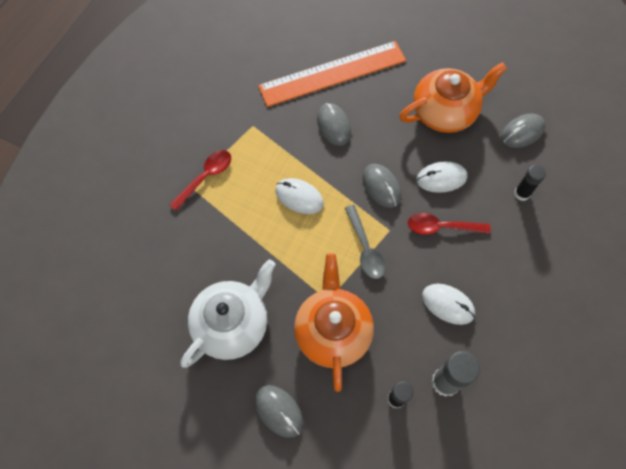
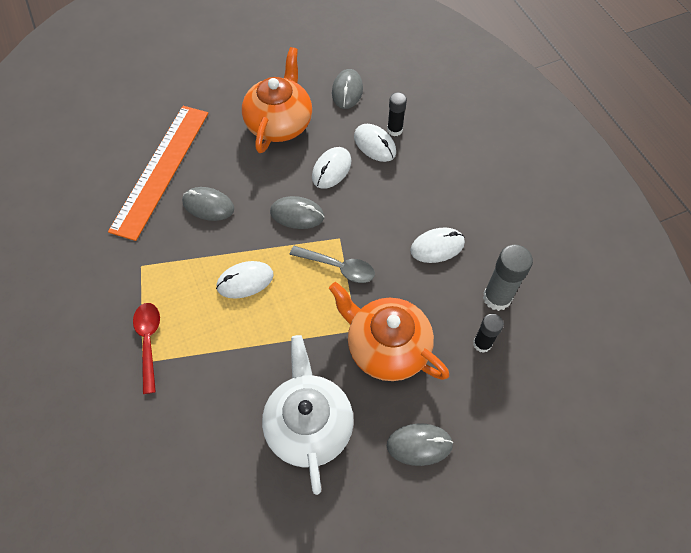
camera: 50 degrees left, 5 degrees down
red spoon [408,213,491,235] -> none
none -> white mouse [354,124,396,162]

